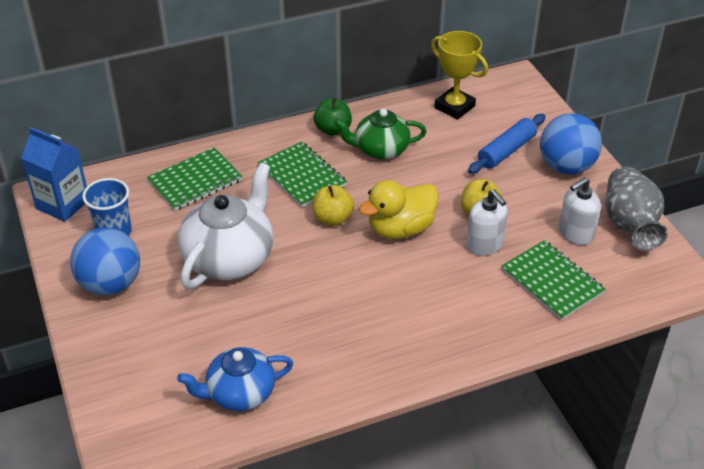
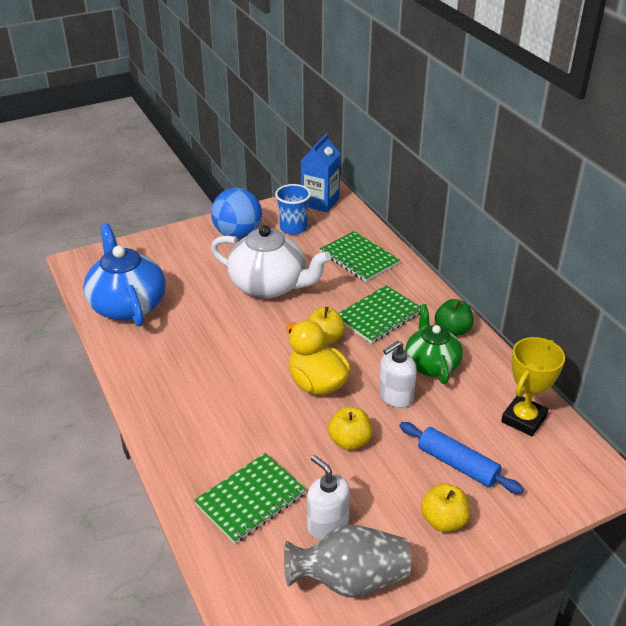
camera: 85 degrees right, 5 degrees down
blue teapot [177,347,293,411] -> blue teapot [83,223,166,327], size x1.52
white soap dispenser [466,189,508,256] -> white soap dispenser moved to [379,341,417,408]
blue ball [540,113,602,175] -> yellow apple [421,483,470,532]

